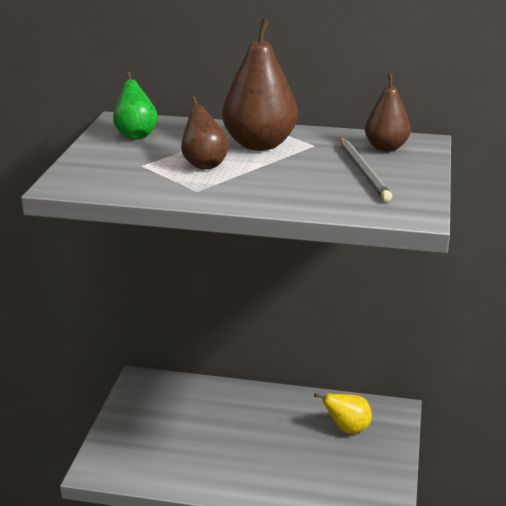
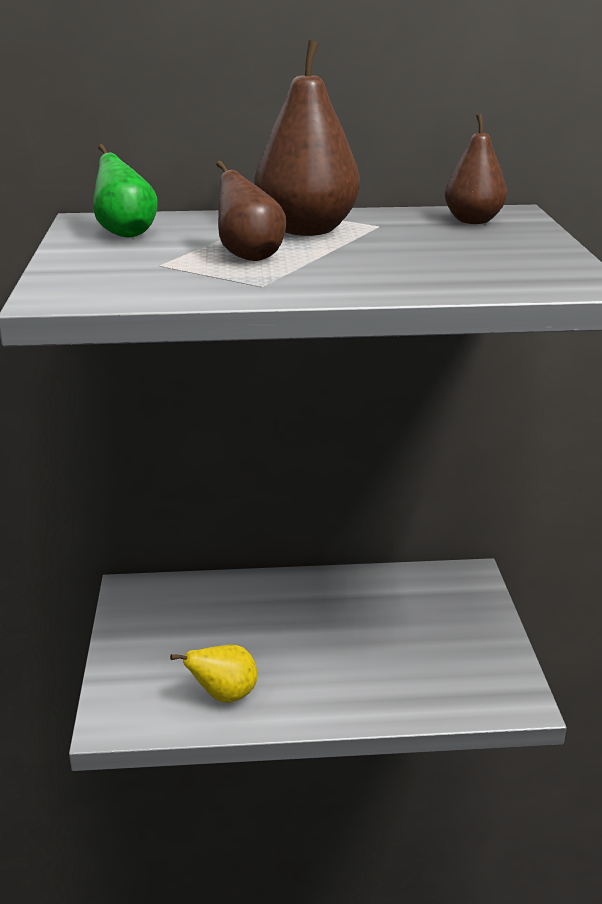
camera: 15 degrees left, 0 degrees up
yellow pear [314,393,372,434] -> yellow pear moved to [170,645,257,703]
grey pencil [340,137,392,201] -> none

